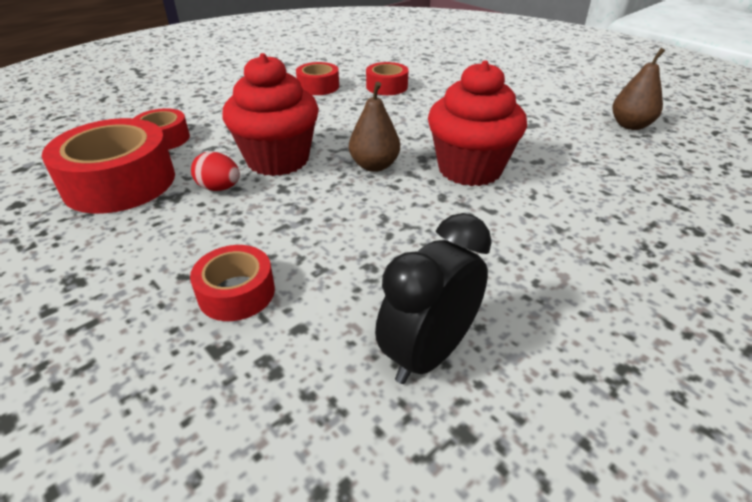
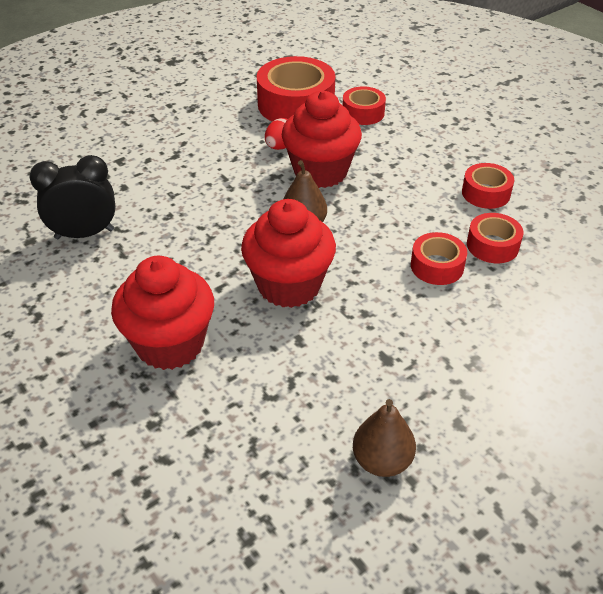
camera: 95 degrees right, 5 degrees up
red tape [190,245,275,321] -> red tape moved to [411,232,467,285]
black clock [375,213,492,384] -> black clock turned 60 degrees counterclockwise [29,155,116,239]
none -> red cupcake [111,256,214,370]

